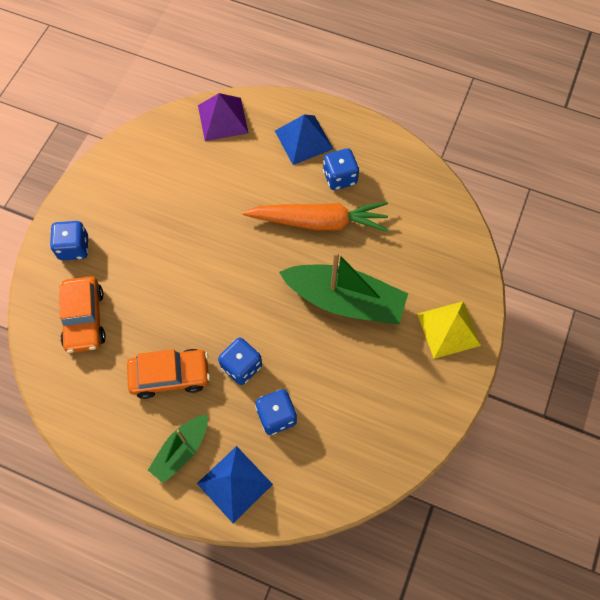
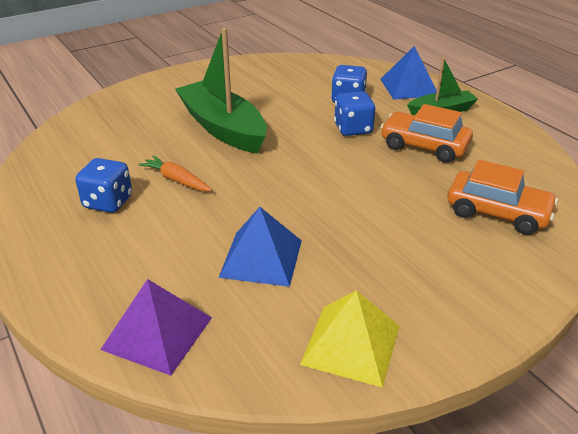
camera: 145 degrees left, 30 degrees down
blue dice [50,221,88,260] -> none
orange car [59,276,106,353] -> orange car turned 90 degrees clockwise [447,160,558,235]
orange carrot [243,202,388,232] -> orange carrot [138,155,212,191], size x0.50
blue pyramid [275,115,333,165] -> blue pyramid moved to [219,207,302,287]
yellow pyramid [417,301,481,359] -> yellow pyramid moved to [300,290,399,388]

